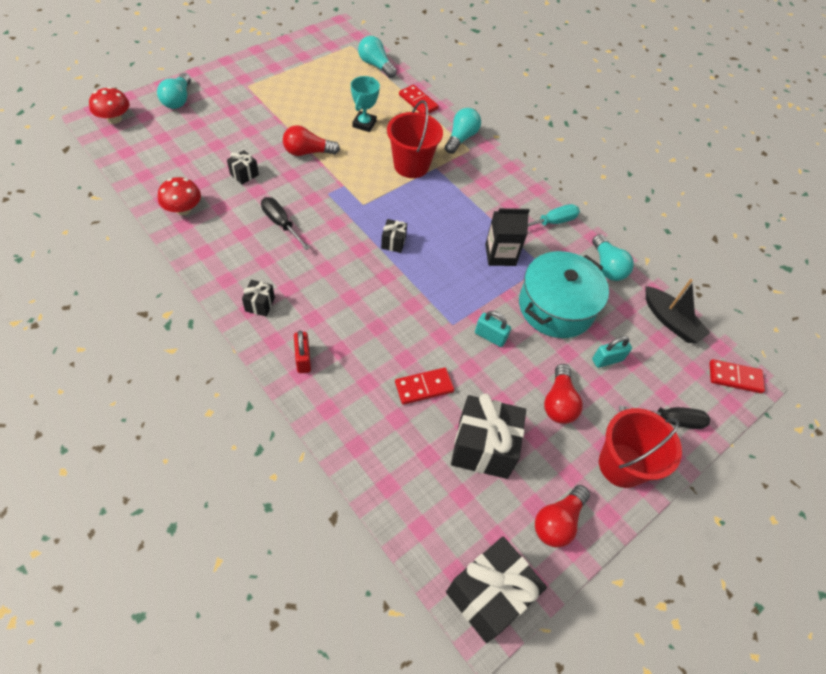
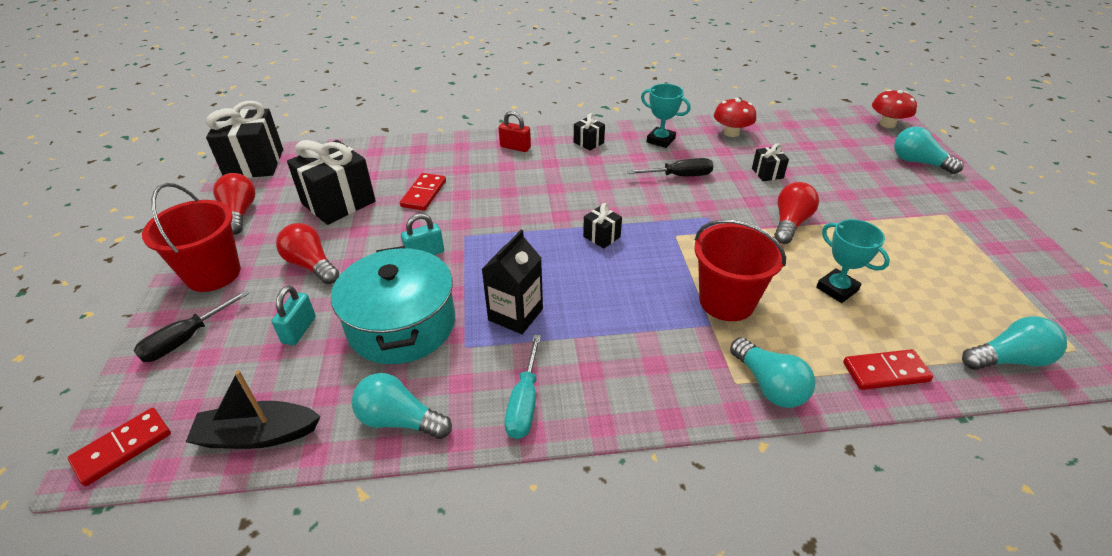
camera: 130 degrees right, 15 degrees down
none -> turquoise trophy [641,84,691,148]

